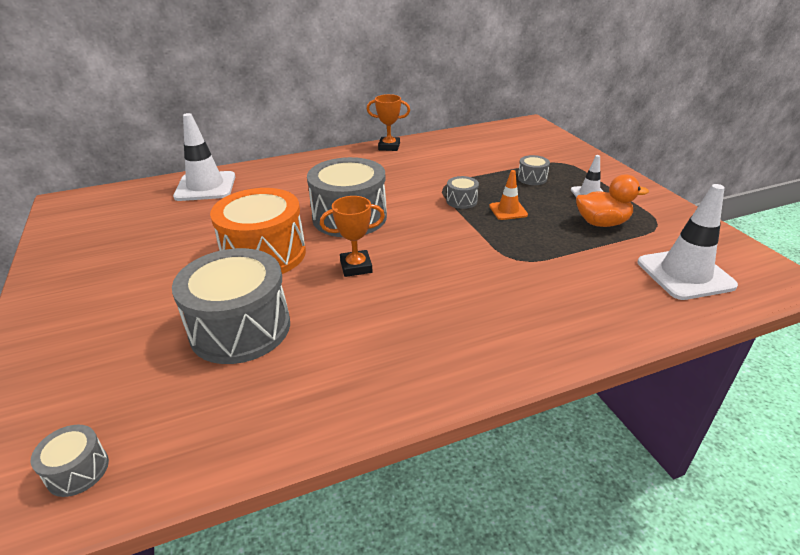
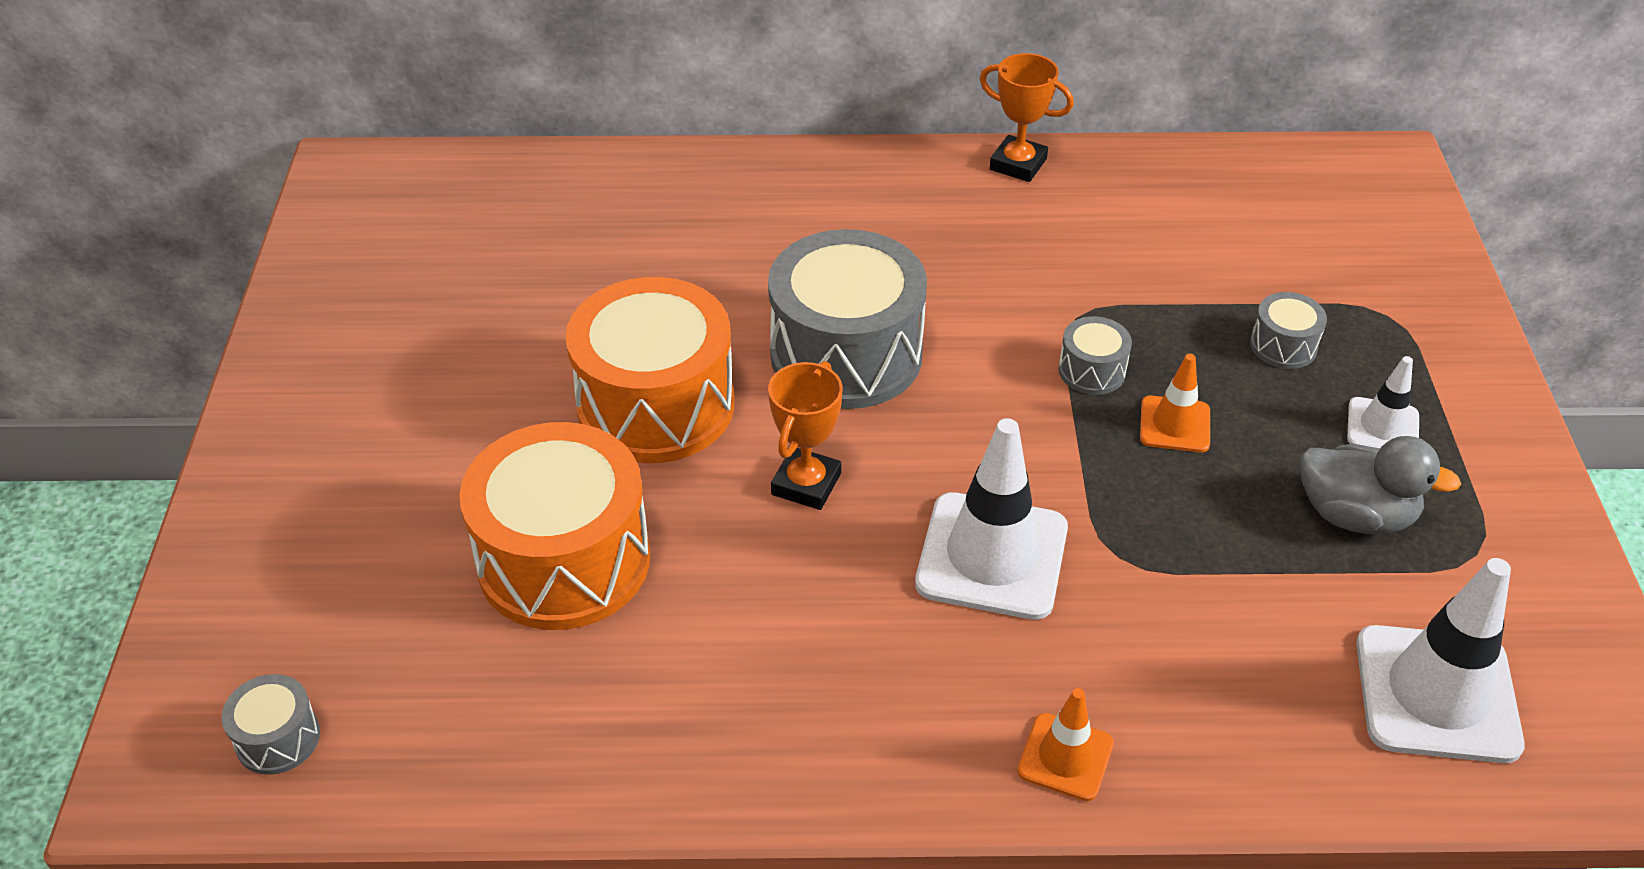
camera: 20 degrees right, 10 degrees up
grey drum [172,248,290,364] -> orange drum [459,422,650,630]
white traffic cone [173,113,235,201] -> white traffic cone moved to [915,418,1068,620]
orange trophy [320,196,385,277] -> orange trophy turned 75 degrees counterclockwise [768,361,843,510]
orange duck [576,175,649,227] -> grey duck [1300,436,1461,534]
none -> orange traffic cone [1017,688,1114,801]

